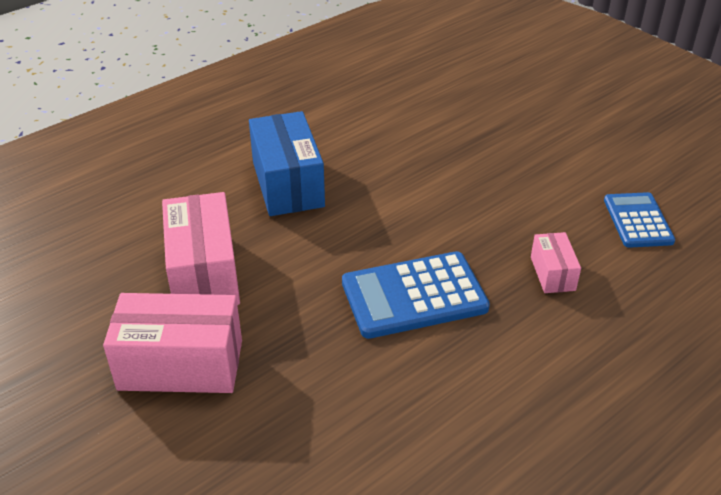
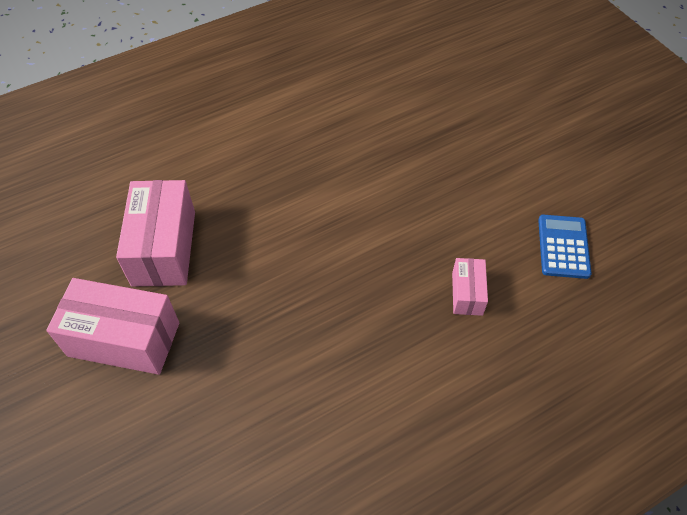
camera: 10 degrees right, 15 degrees up
blue box [249,111,325,216] -> none
blue calculator [342,251,490,339] -> none

